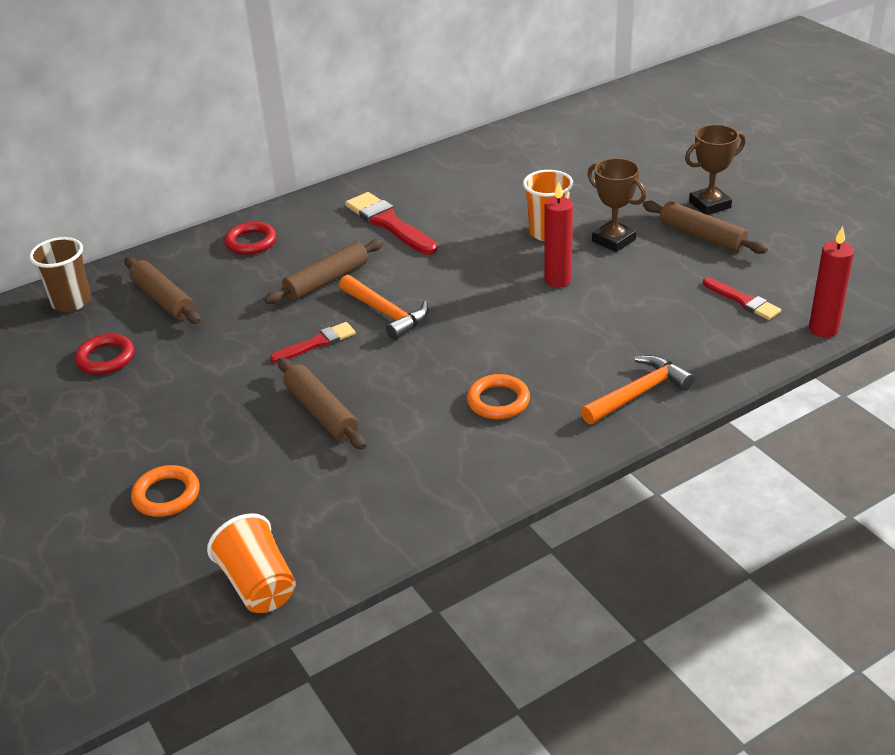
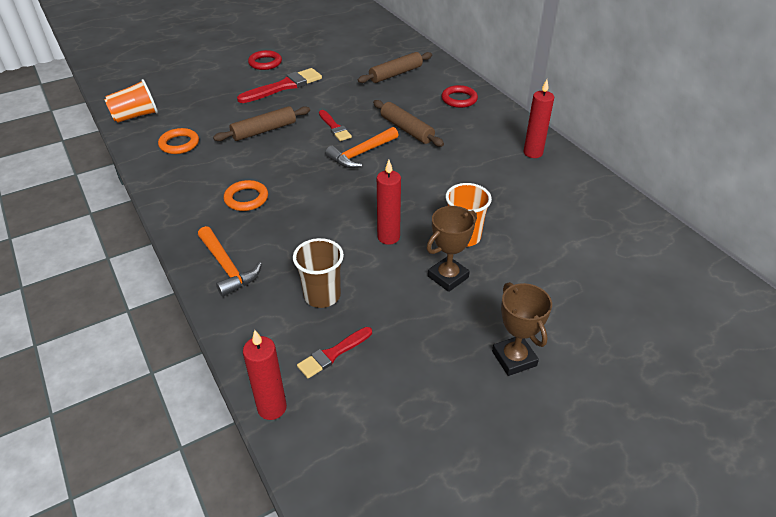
camera: 90 degrees right, 5 degrees up
brown cup [29,237,91,312] -> brown cup moved to [293,238,344,308]
red ring [75,334,135,374] -> red ring moved to [248,50,282,70]
orange ring [131,465,200,517] -> orange ring moved to [158,128,199,154]
red brush [345,192,437,255] -> red brush moved to [237,68,322,103]
brown rolling pin [643,201,768,254] -> none
none -> red candle [523,80,554,158]

